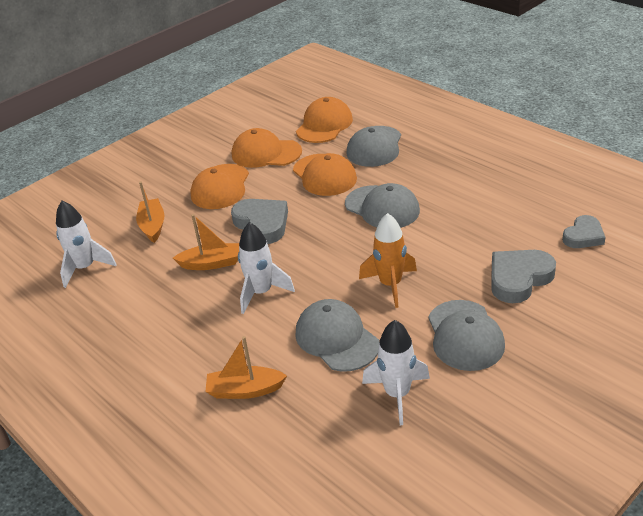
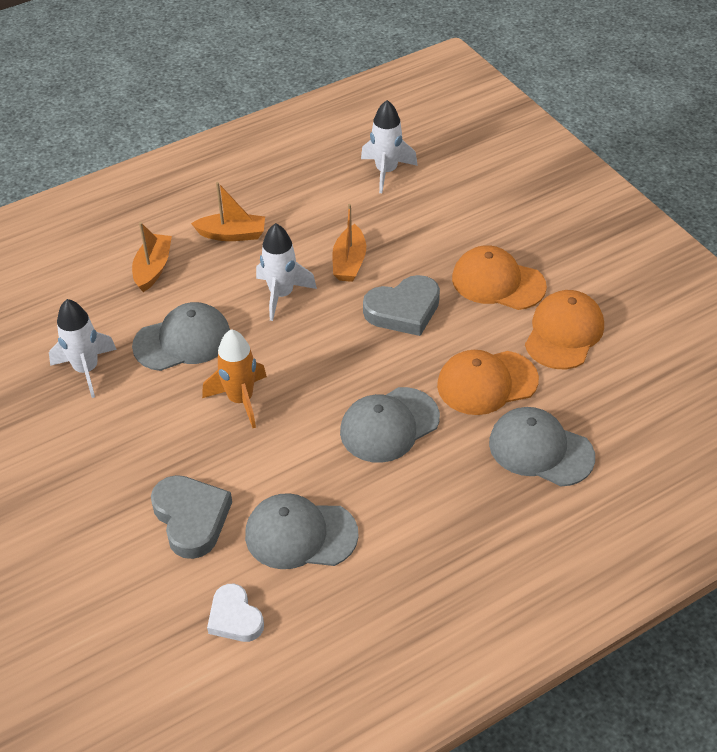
camera: 100 degrees right, 10 degrees up
orange boat [136,181,164,243] -> orange boat moved to [191,182,265,241]
orange cap [296,97,353,143] -> none
grey cap [428,300,505,371] -> grey cap moved to [245,493,359,569]
grey heart [562,215,606,248] -> white heart [207,584,264,642]

